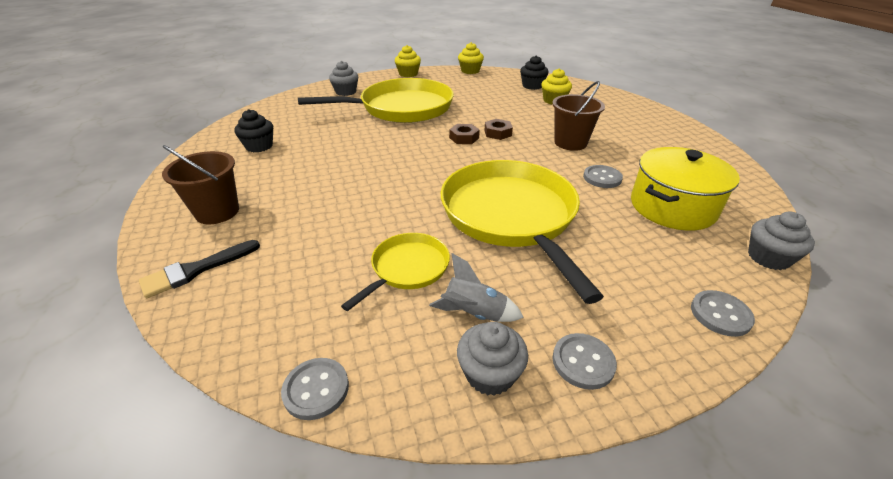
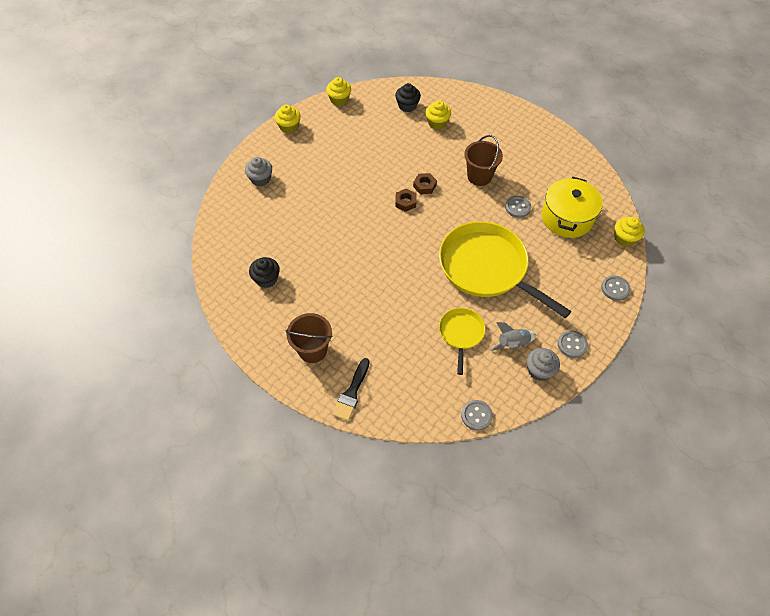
camera: 30 degrees left, 20 degrees up
yellow pan [298,78,454,123] -> none
grey cupcake [748,212,815,270] -> yellow cupcake [614,217,645,247]

